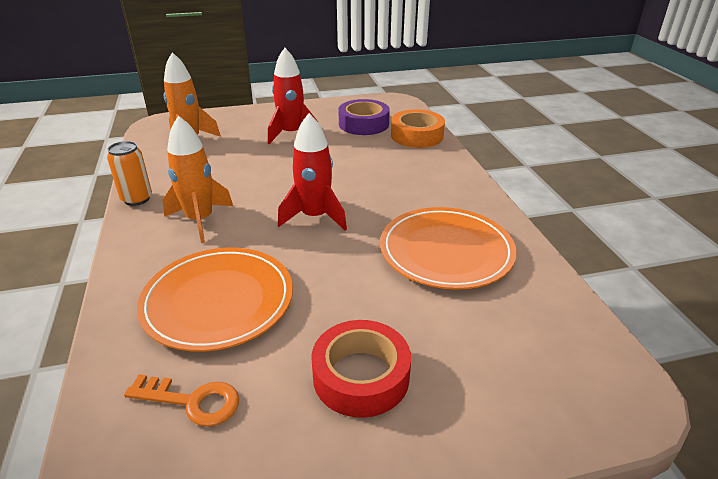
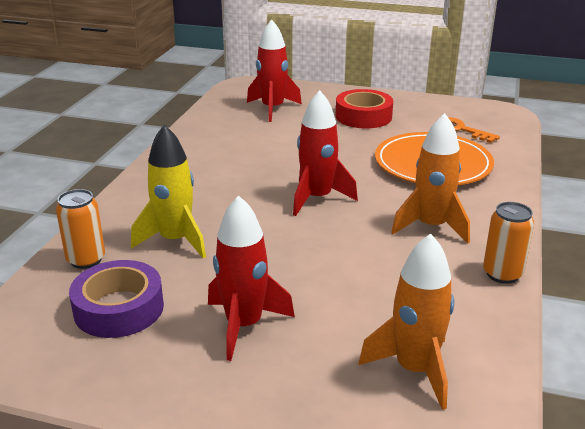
camera: 150 degrees left, 5 degrees down
orange plate [380,207,517,290] -> none
orange tape [391,109,445,148] -> orange can [56,189,105,269]
none -> yellow rocket [131,125,206,259]
none -> red rocket [247,19,302,122]

